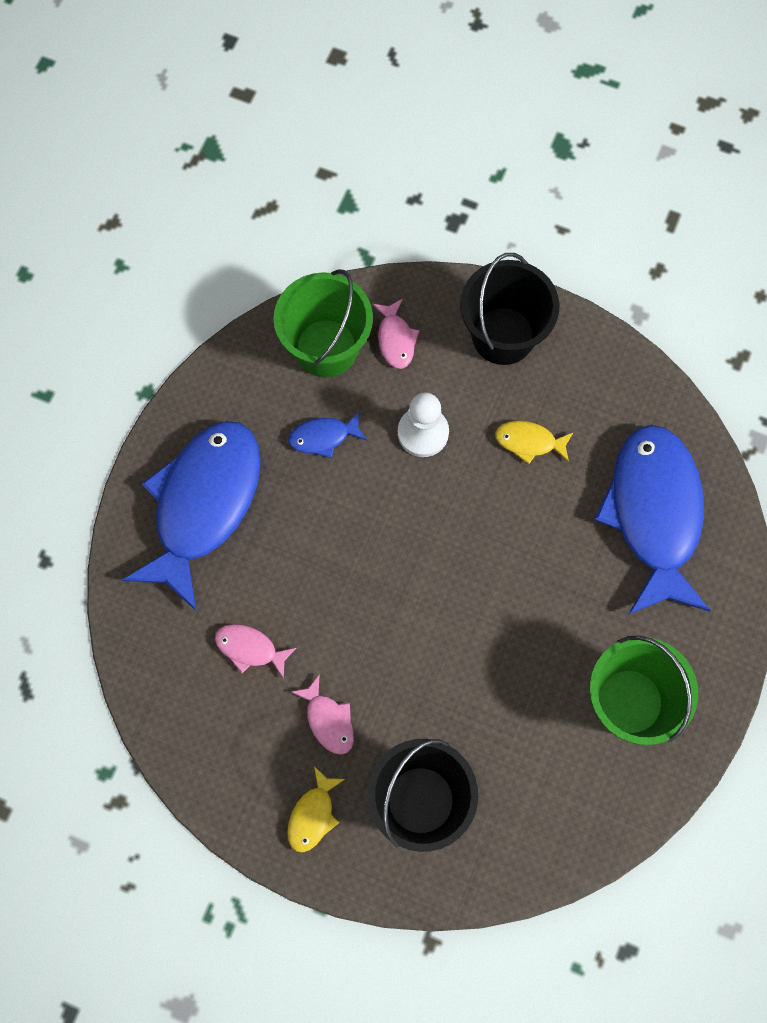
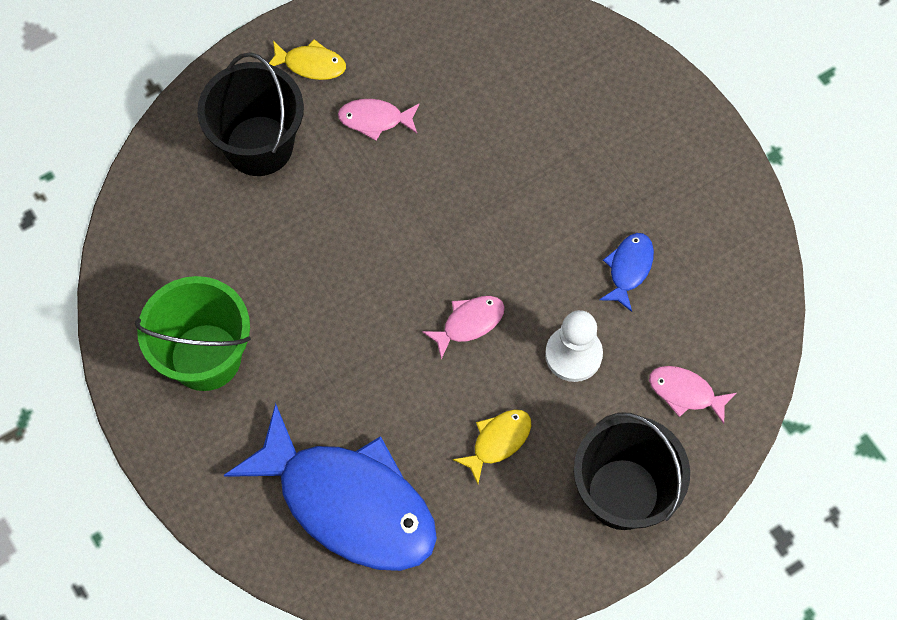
camera: 125 degrees right, 5 degrees down
blue fish [122,421,261,612] -> none
pink fish [215,624,296,679] -> pink fish moved to [422,296,505,359]
green bucket [274,269,373,377] -> none
yellow fish [287,766,345,853] -> yellow fish turned 135 degrees clockwise [269,39,346,80]

